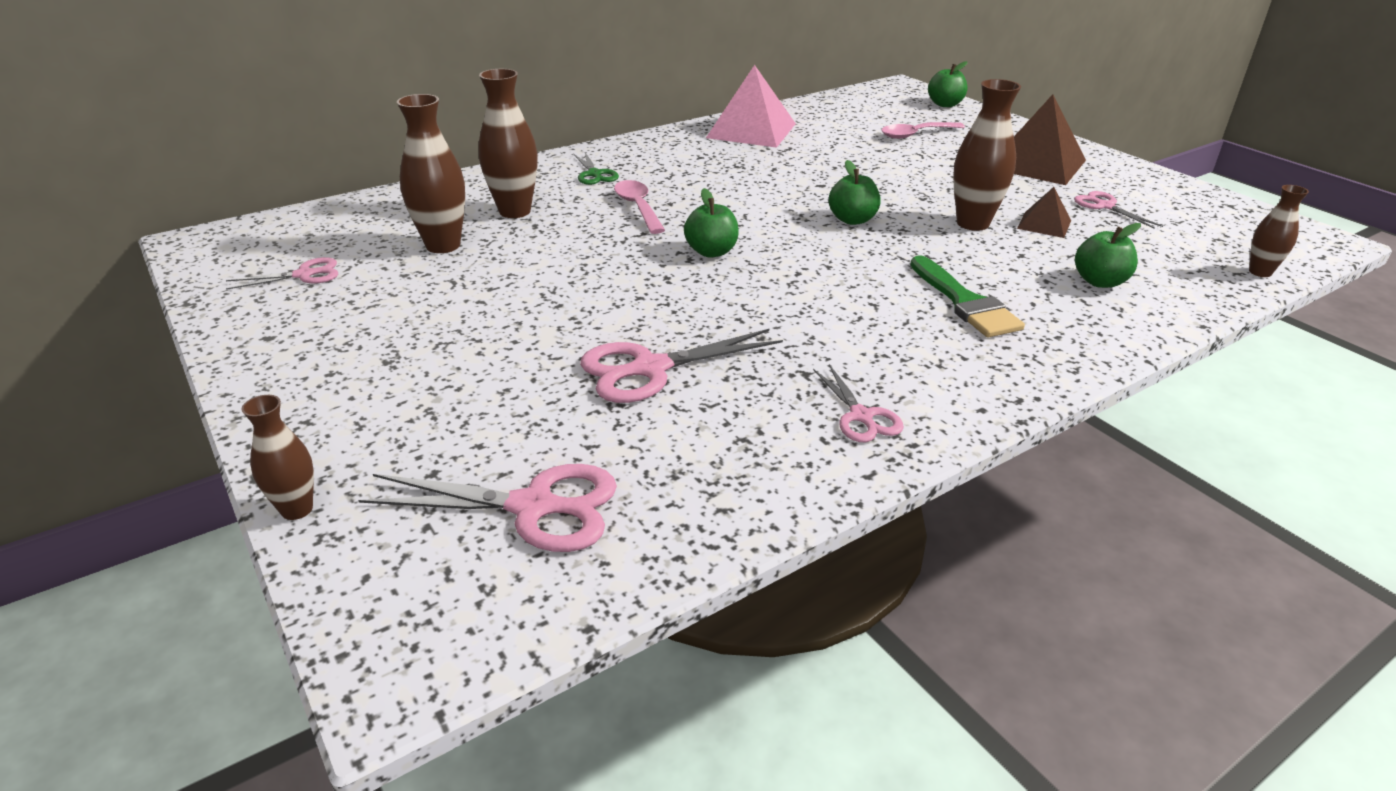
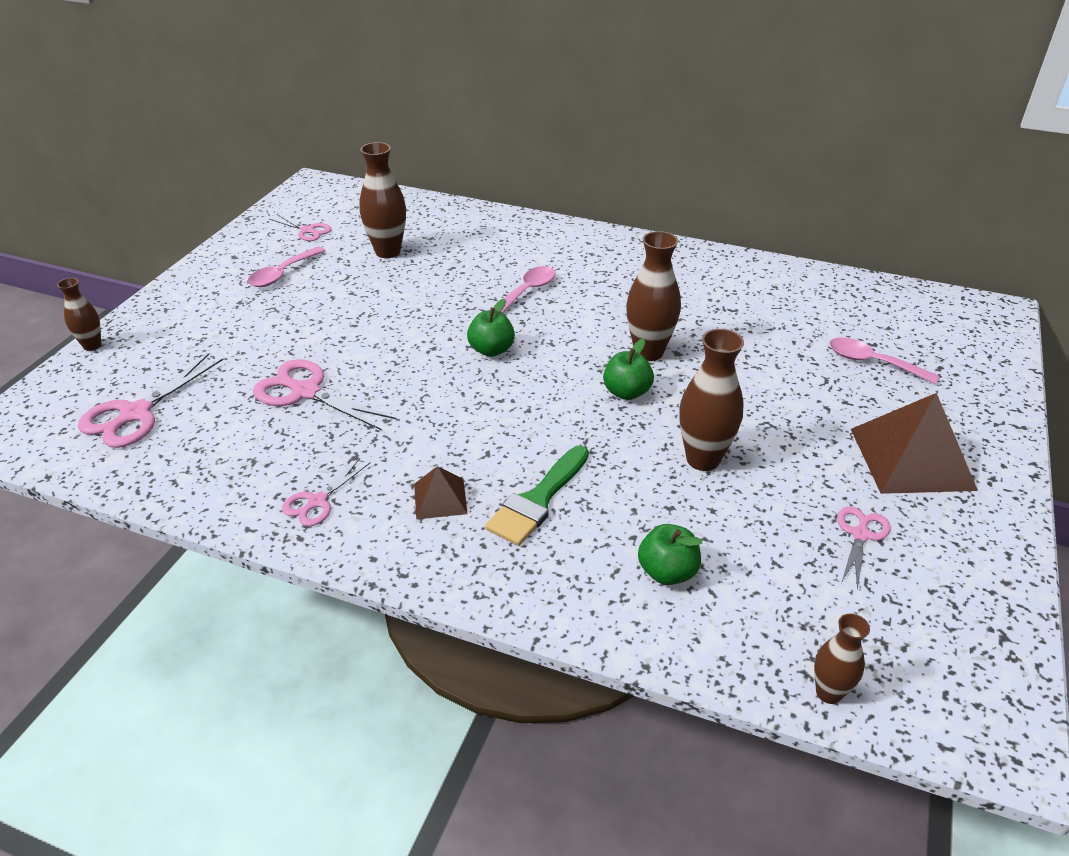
camera: 55 degrees right, 5 degrees up
pink scissors [358,464,617,552] -> pink scissors turned 60 degrees clockwise [78,353,224,448]
brown vase [478,69,538,218] -> brown vase moved to [626,231,681,361]
green scissors [574,152,619,185] -> none
pink pyramid [706,65,796,148] -> none
green apple [928,61,968,107] -> none
brown pyramid [1017,187,1071,238] -> brown pyramid moved to [414,466,468,519]
none -> pink spoon [248,247,326,287]

